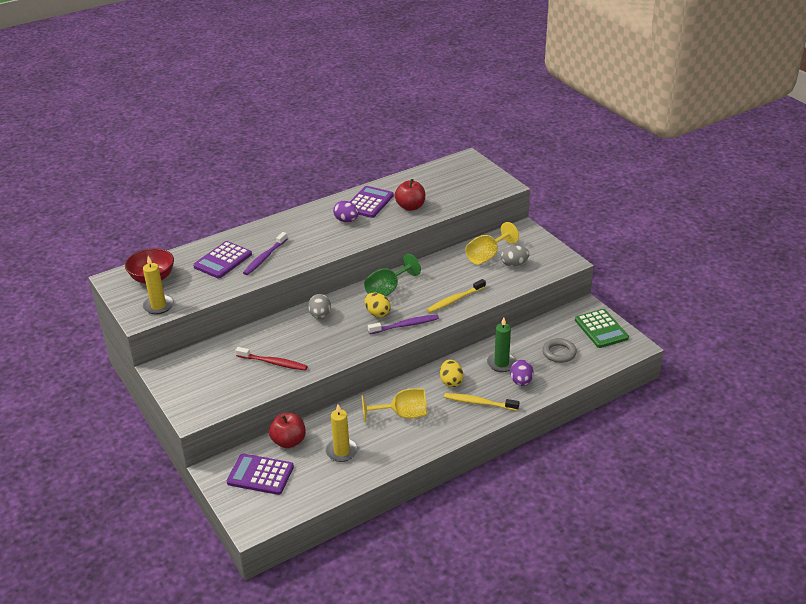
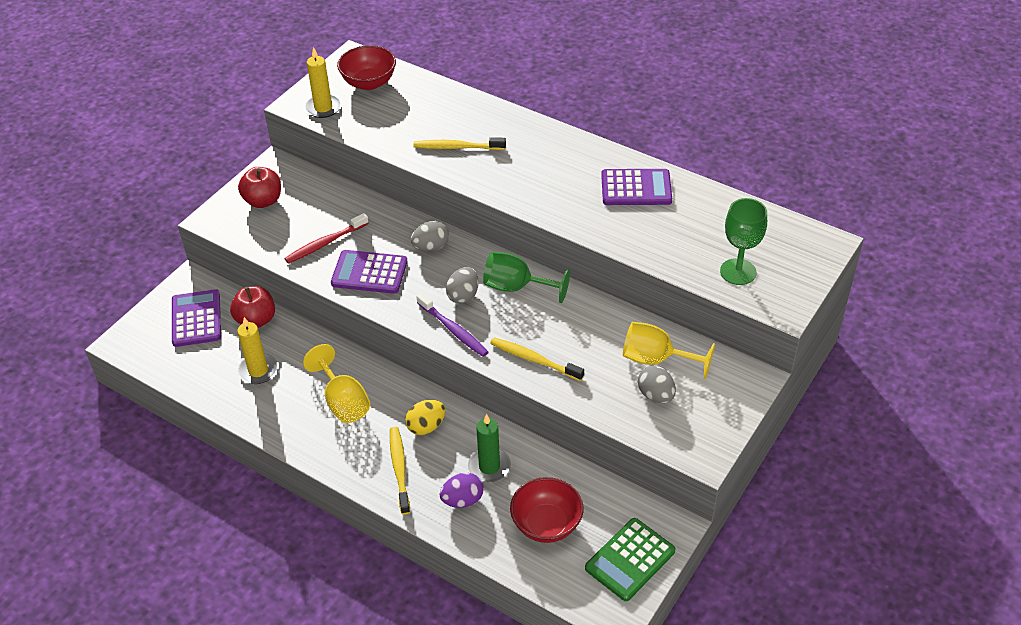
camera: 65 degrees right, 10 degrees up
purple calculator [193,241,252,278] -> purple calculator moved to [331,250,407,294]
red toothbrush [235,347,308,371] -> red toothbrush turned 60 degrees clockwise [285,213,369,264]
purple toothbrush [243,232,287,275] -> yellow toothbrush [413,137,506,150]
purple egg [333,201,359,222] -> none
yellow egg [365,293,391,317] -> grey egg [446,267,479,304]
red apple [395,179,425,211] -> red apple moved to [238,167,281,208]
grey ring [543,338,577,363] -> red bowl [510,477,584,543]
none -> green goblet [720,198,767,285]

